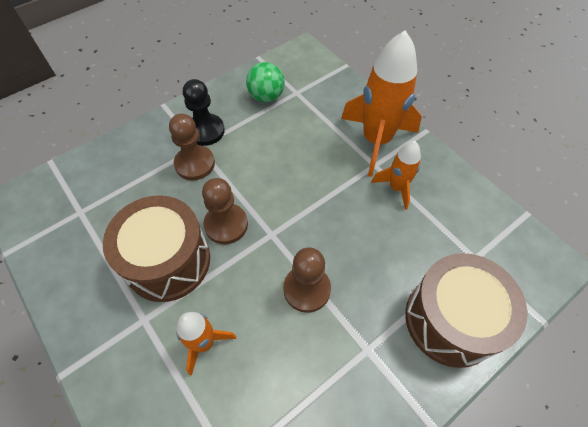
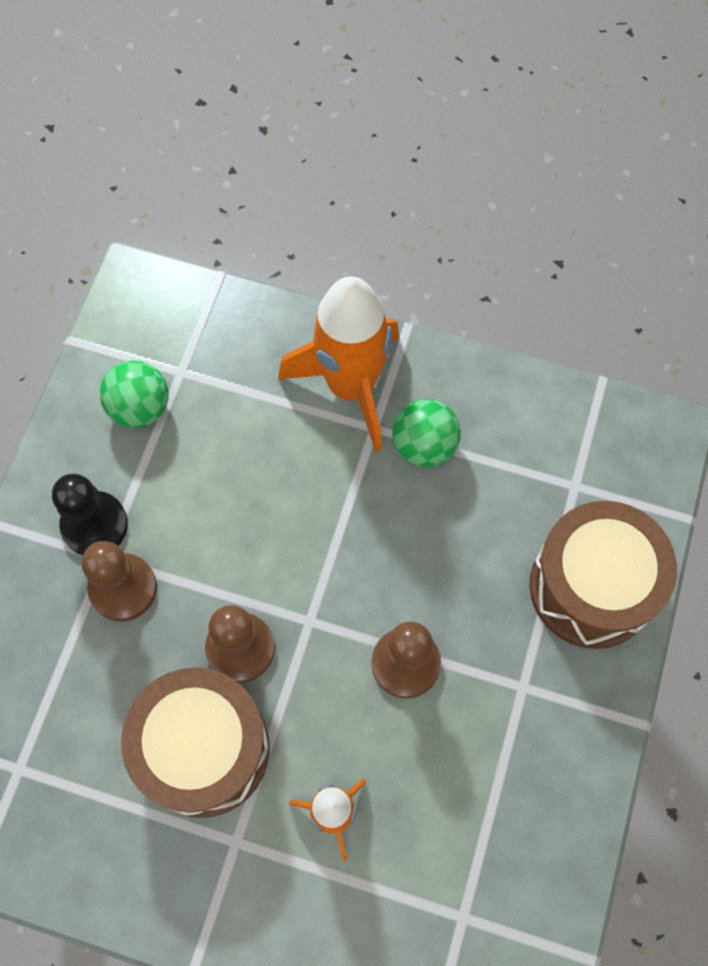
camera: 35 degrees left, 10 degrees up
orange rocket [371,141,421,210] -> green ball [392,399,461,467]

